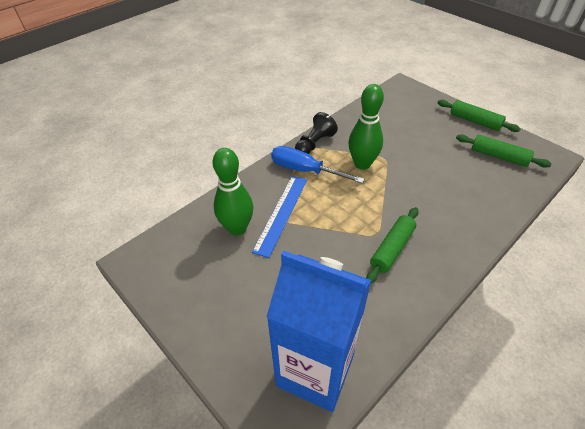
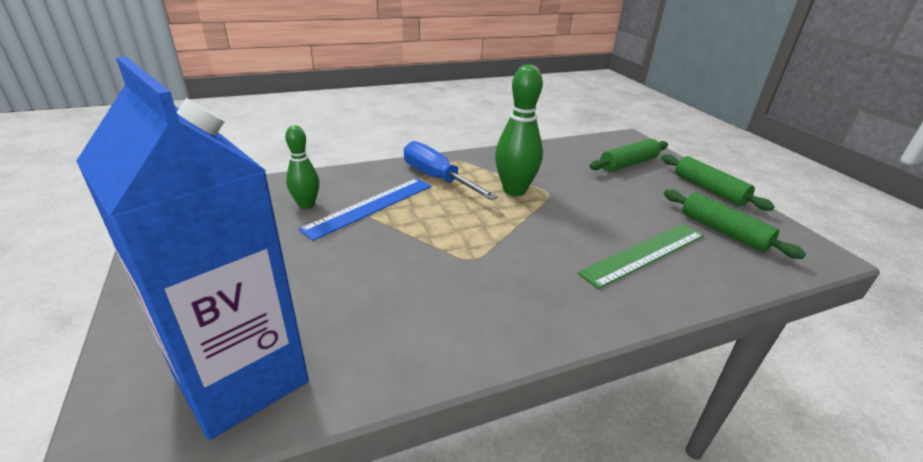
camera: 20 degrees right, 15 degrees down
green bowling pin [213,148,253,236] -> green bowling pin [285,126,319,209], size x0.62
black pawn [295,112,338,154] -> none
green rolling pin [366,207,419,283] -> green rolling pin moved to [589,139,668,172]
none -> green ruler [578,224,704,289]

